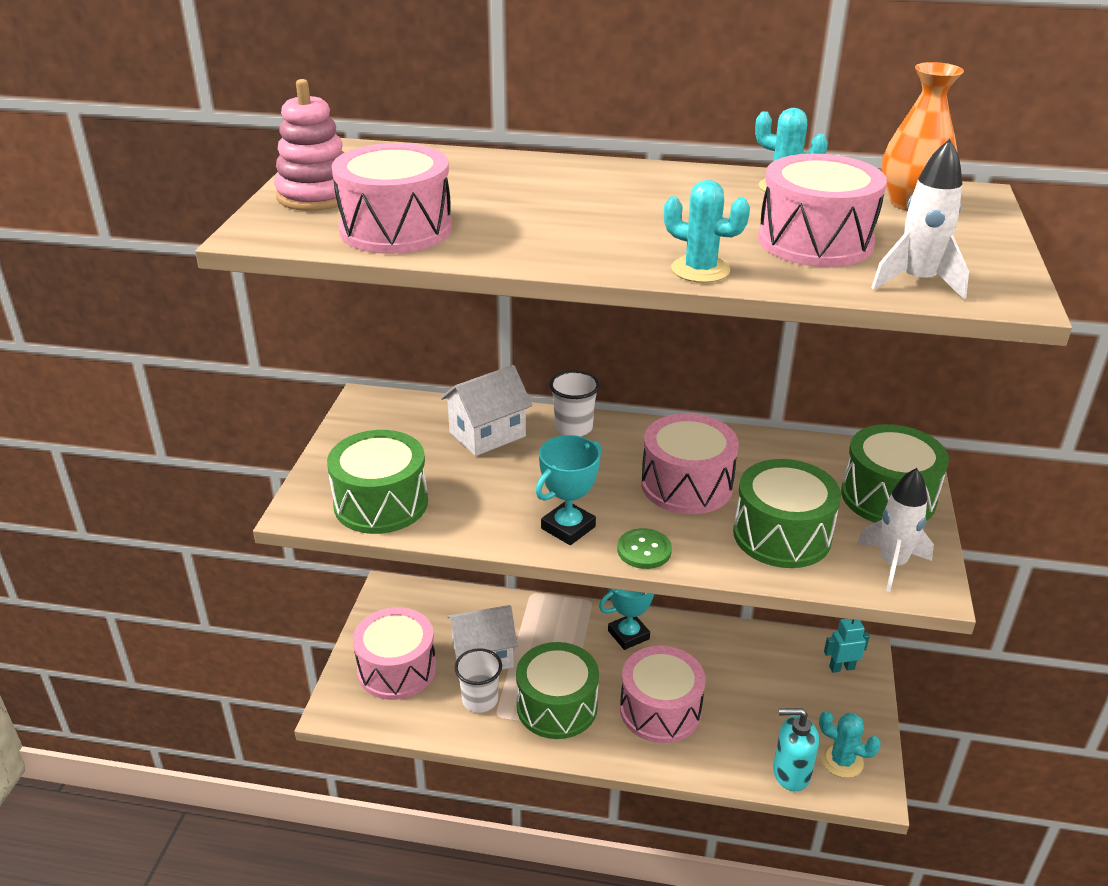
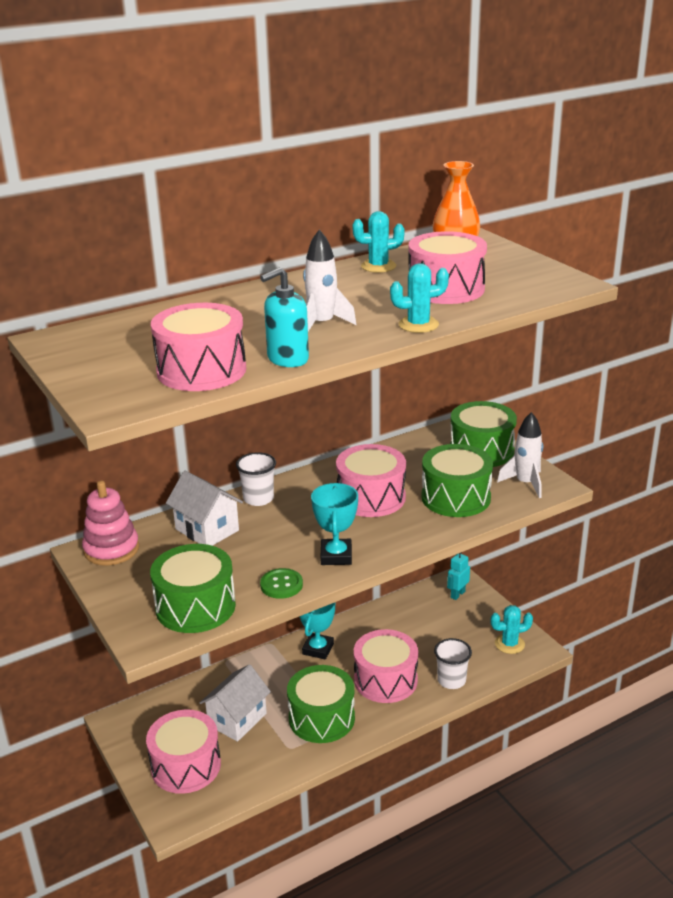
camera: 40 degrees left, 5 degrees down
pink stacking toy [274,79,344,211] -> pink stacking toy moved to [82,480,139,566]
white house [441,365,532,456] -> white house turned 60 degrees counterclockwise [166,471,243,546]
white cup [455,648,502,713] -> white cup moved to [434,638,472,689]
green button [617,528,672,569] -> green button moved to [260,568,303,599]
turquoise soap dispenser [773,708,819,791] -> turquoise soap dispenser moved to [260,267,309,367]
white rocket [871,139,969,299] -> white rocket moved to [303,230,356,331]

